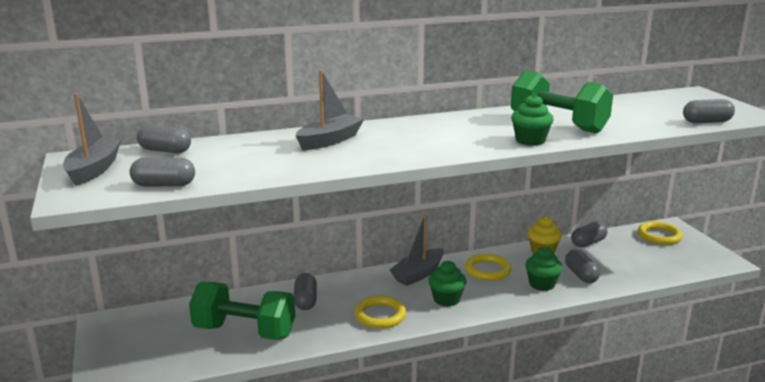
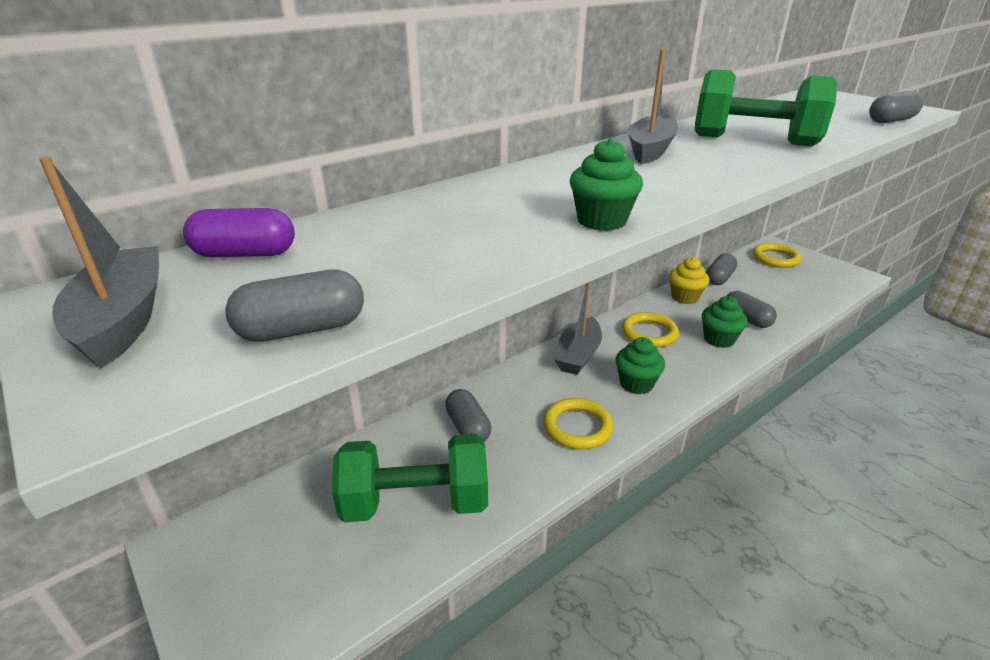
camera: 20 degrees left, 10 degrees up
grey capsule [137,125,191,153] -> purple capsule [183,208,295,257]
grey boat [296,70,364,150] -> grey boat moved to [627,49,678,164]
green cupcake [511,94,554,146] -> green cupcake moved to [570,138,643,231]

